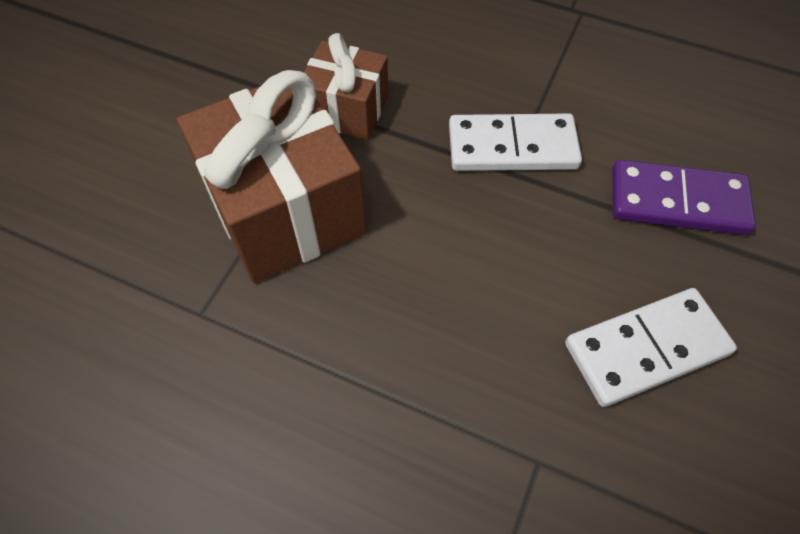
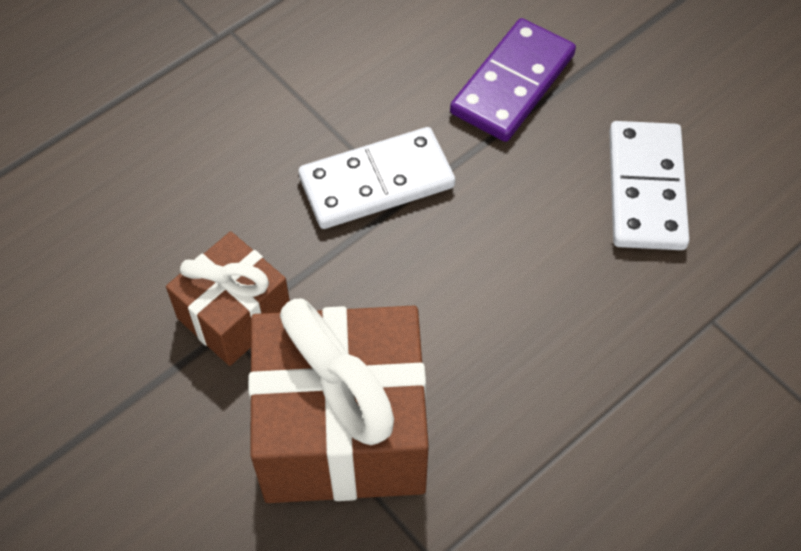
camera: 65 degrees left, 0 degrees up
white domino [449,113,582,171] -> white domino turned 45 degrees clockwise [298,127,455,229]

